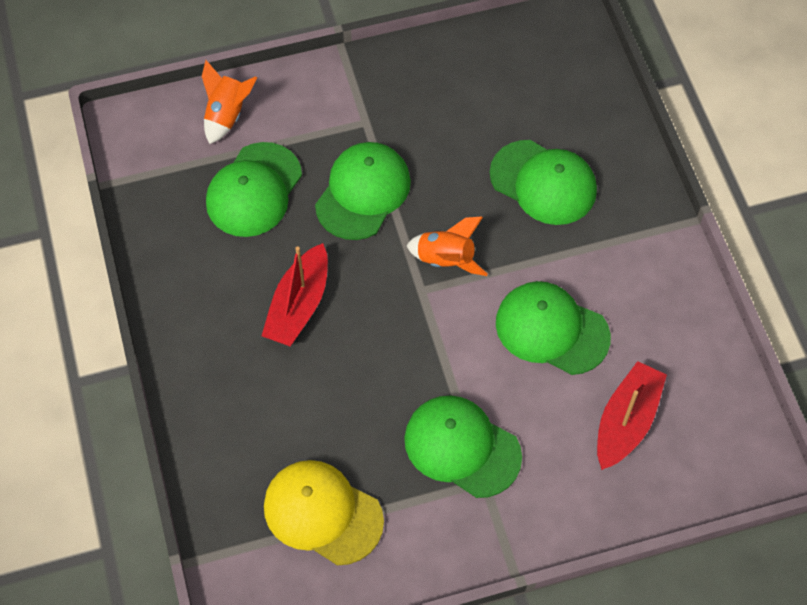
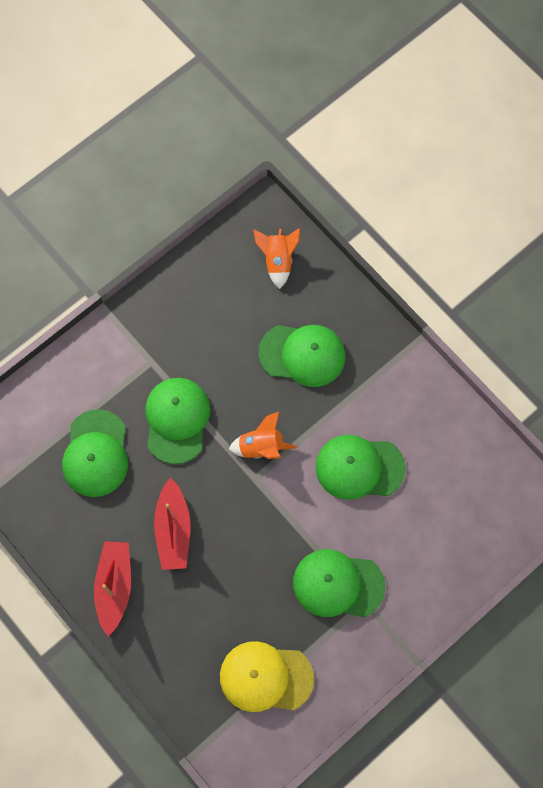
camera: 25 degrees left, 10 degrees up
orange rocket [202,60,257,144] -> orange rocket moved to [253,228,300,289]
red boat [597,361,667,470] -> red boat moved to [94,541,131,636]

